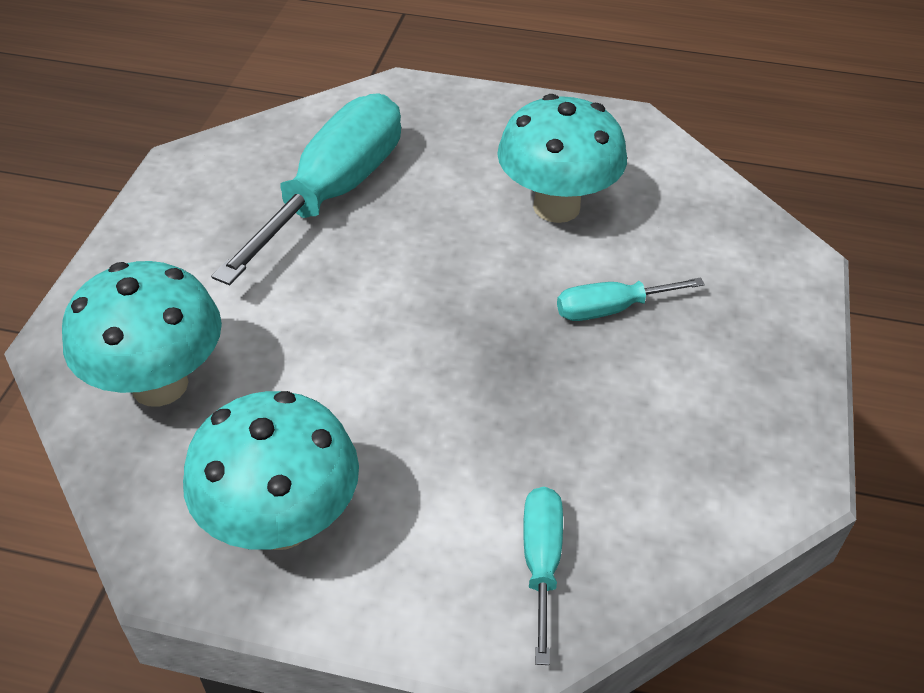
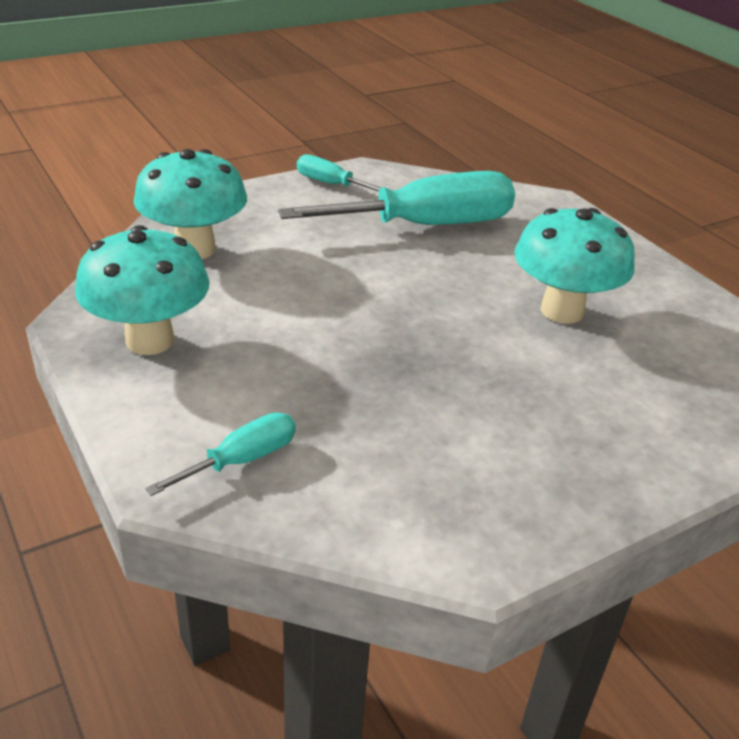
camera: 45 degrees right, 10 degrees down
turquoise screwdriver [557,277,705,321] -> turquoise screwdriver moved to [297,154,381,192]

